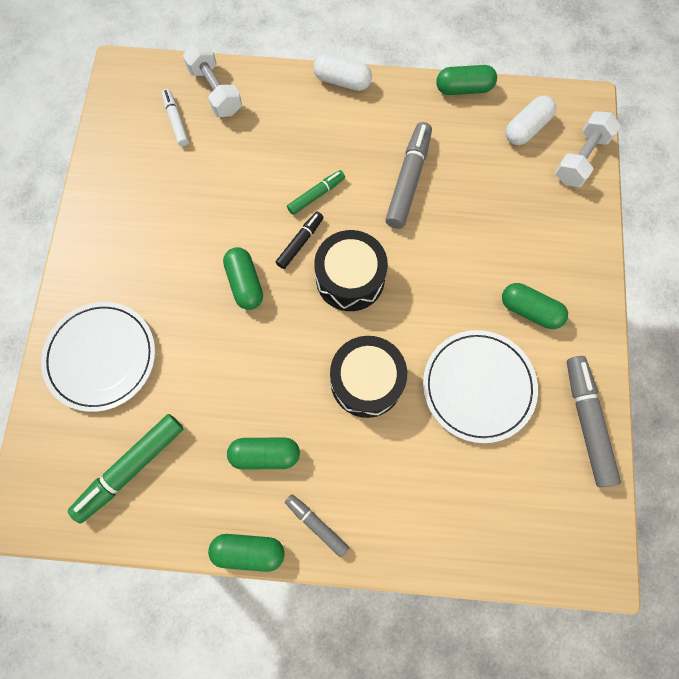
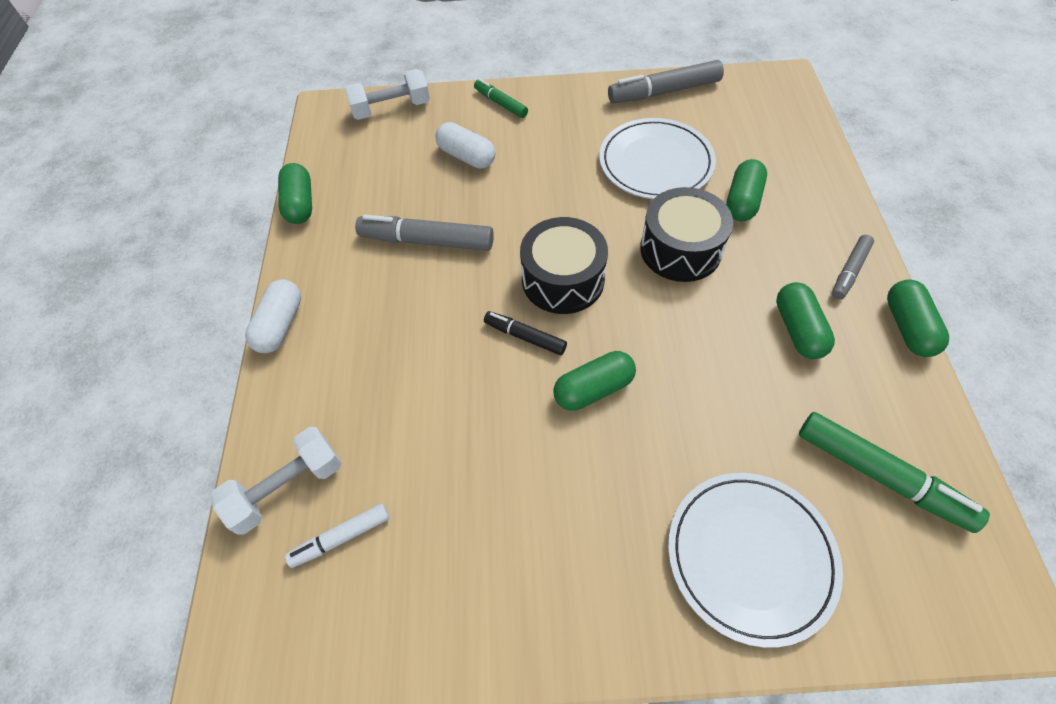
camera: 95 degrees left, 15 degrees down
green marker [287,170,345,215] -> green marker moved to [474,79,528,118]
green capsule [502,283,568,329] -> green capsule moved to [726,159,767,221]
white capsule [506,96,556,145] -> white capsule moved to [435,122,495,169]
white dumbbell [555,111,621,187] -> white dumbbell turned 45 degrees counterclockwise [345,69,430,120]

